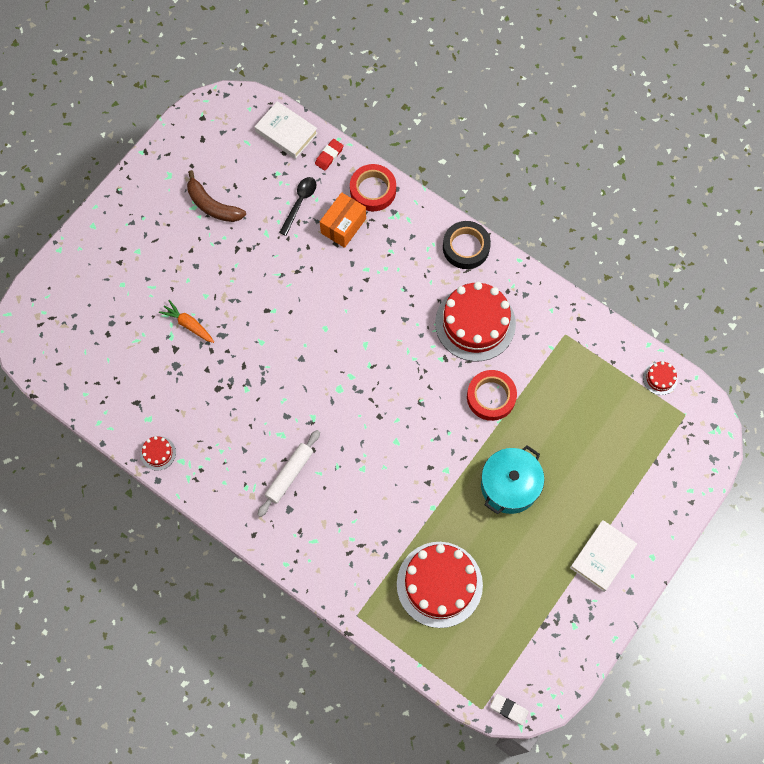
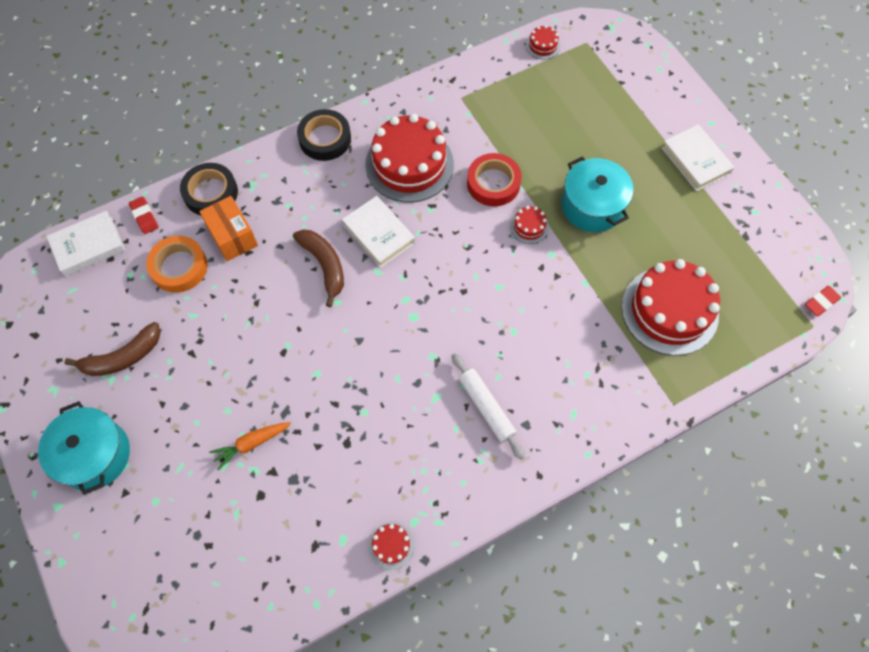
camera: 65 degrees left, 5 degrees down
black spoon [279,177,317,236] -> orange tape [146,236,208,293]
red tape [350,164,396,211] -> black tape [180,163,238,215]
white eraser [490,694,529,725] -> red eraser [805,286,841,316]
none -> turquoise pot [38,401,130,495]
none -> brown banana [293,230,344,307]
none -> white book [342,196,415,268]
none -> red cake [510,206,549,244]

